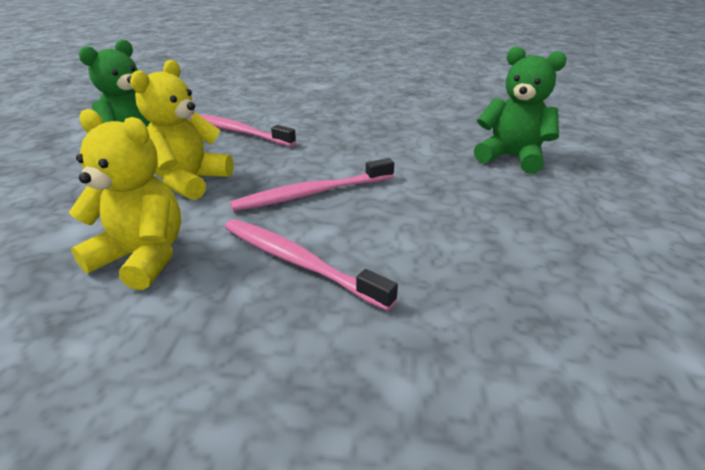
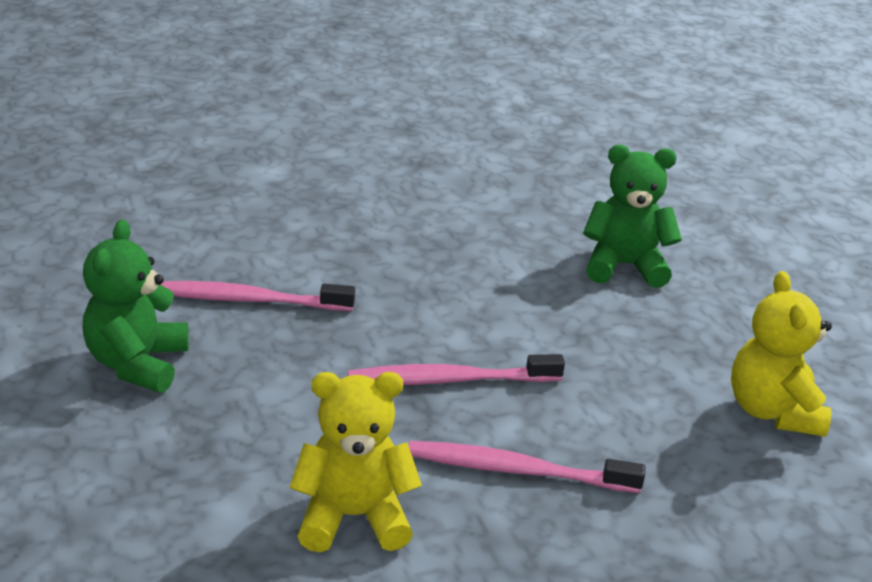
camera: 30 degrees left, 0 degrees up
yellow teddy bear [130,60,234,200] -> yellow teddy bear moved to [731,271,832,437]
pink toothbrush [230,158,394,211] -> pink toothbrush turned 45 degrees clockwise [348,354,565,385]

